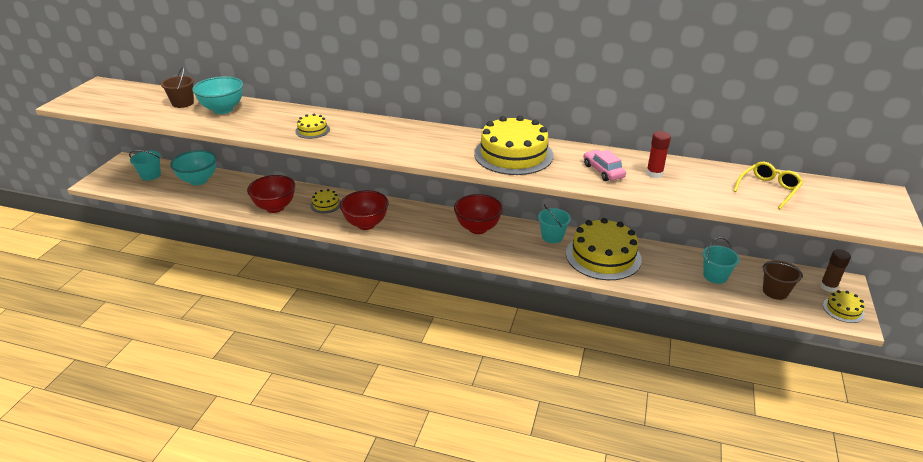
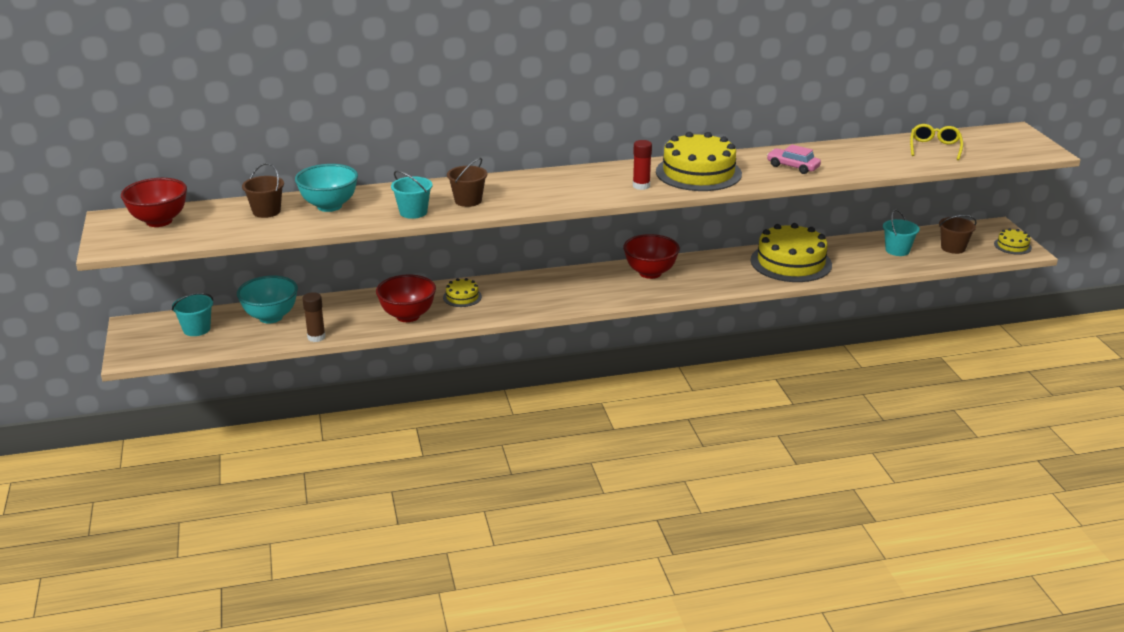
camera: 30 degrees left, 5 degrees down
yellow cake [295,114,330,139] -> brown bucket [447,158,488,207]
red bowl [340,190,389,230] -> red bowl moved to [121,178,187,227]
turquoise bucket [538,204,571,243] -> turquoise bucket moved to [391,171,433,219]
red glue stick [646,131,671,178] -> red glue stick moved to [633,140,652,190]
brown glue stick [820,249,851,292] -> brown glue stick moved to [302,292,326,342]

